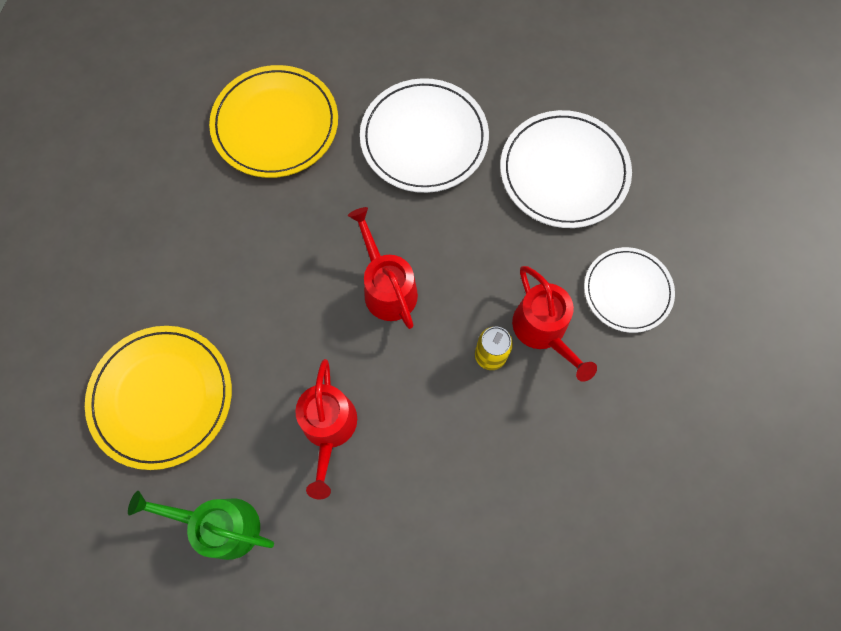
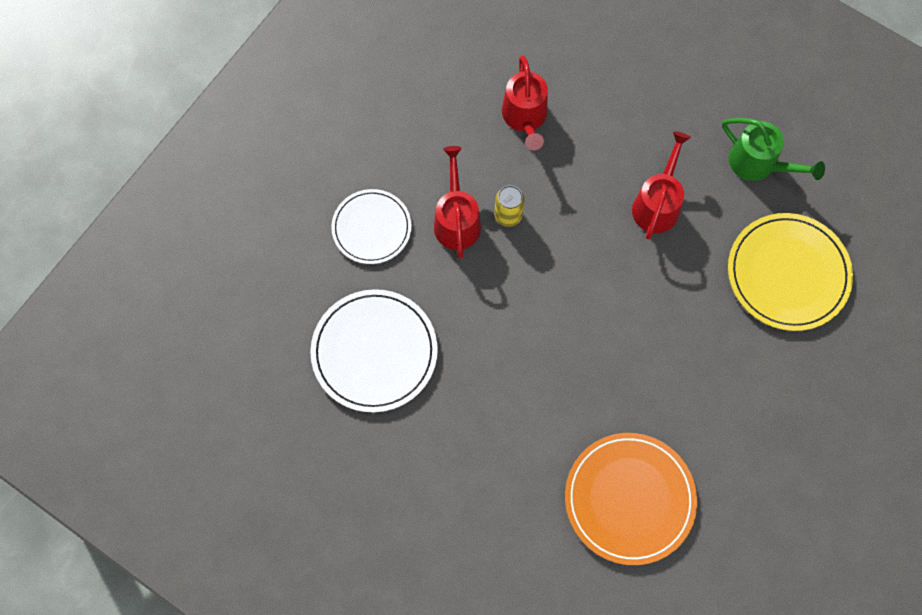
camera: 160 degrees left, 0 degrees up
yellow plate [209,65,338,178] -> orange plate [565,433,697,565]
red watering can [348,207,418,329] -> red watering can moved to [502,56,548,150]
white plate [360,78,489,193] -> none

